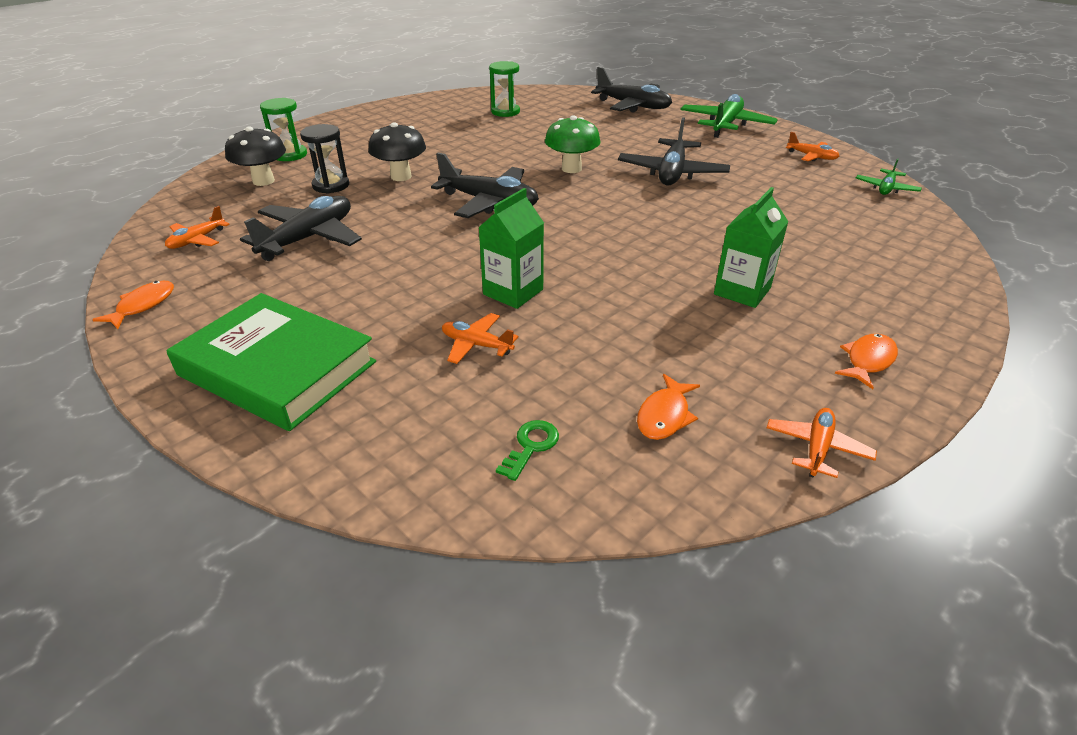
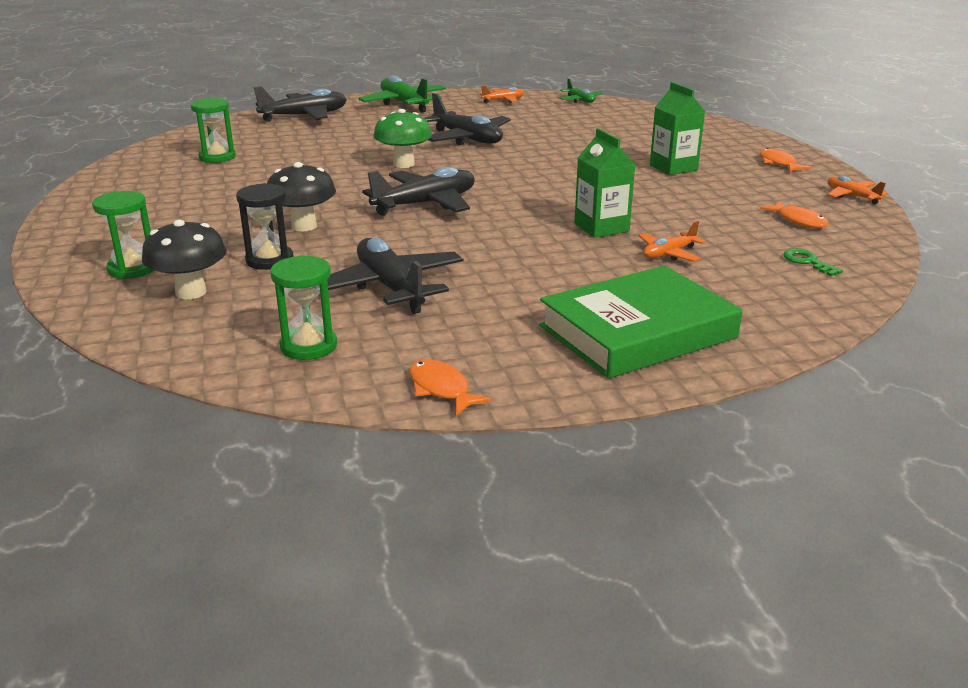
camera: 60 degrees left, 10 degrees down
orange plane [165,206,230,249] -> green hourglass [270,255,337,360]

